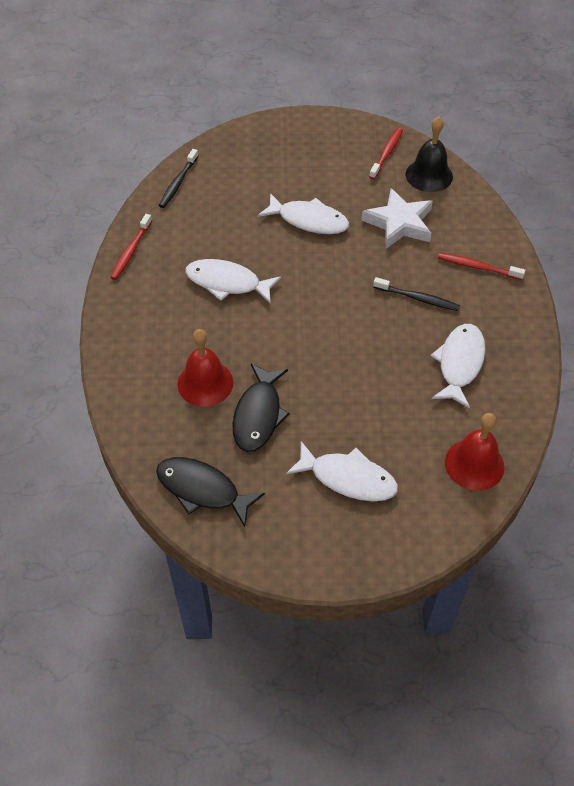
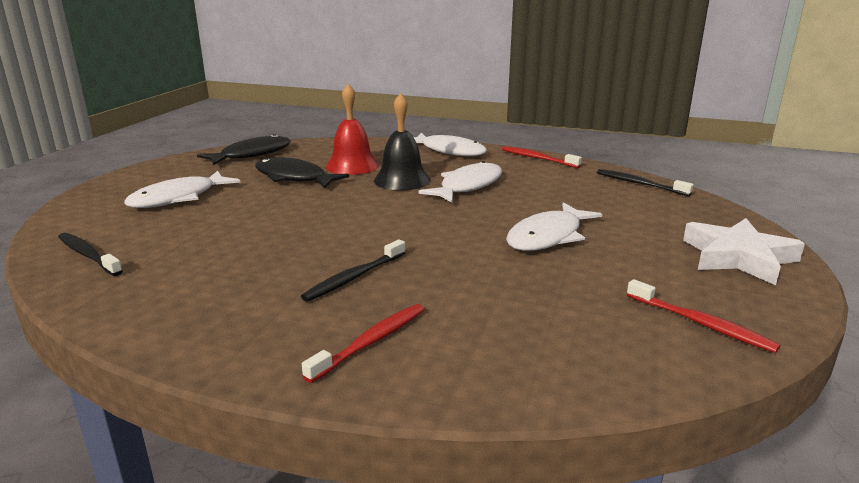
camera: 110 degrees right, 30 degrees down
white star [362,188,433,249] -> white star moved to [683,218,805,285]
black bell [406,117,453,192] -> black bell moved to [374,93,430,190]
white fish [431,324,486,409] -> white fish moved to [413,133,487,156]
red bell [445,413,504,491] -> black toothbrush [58,233,123,276]

